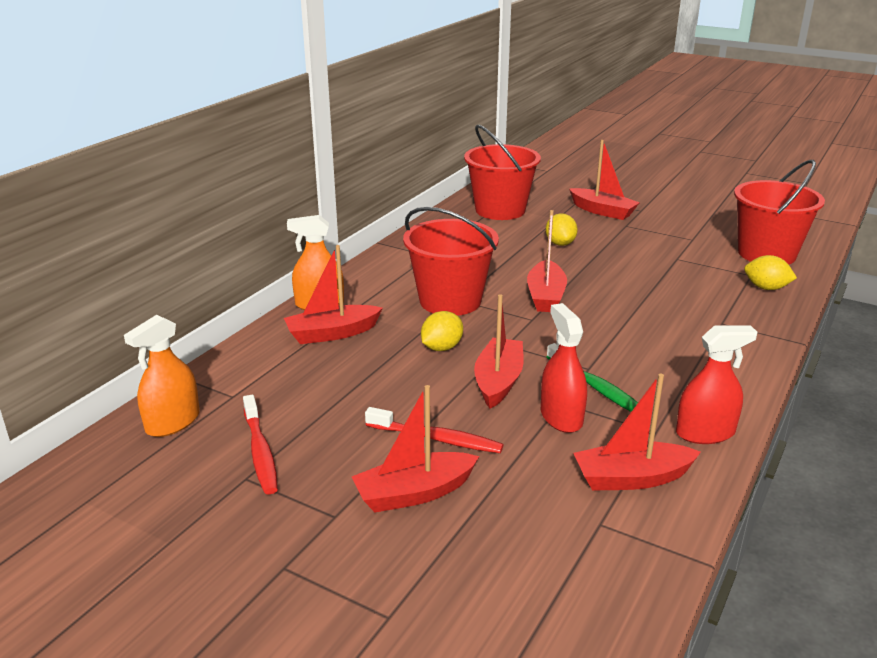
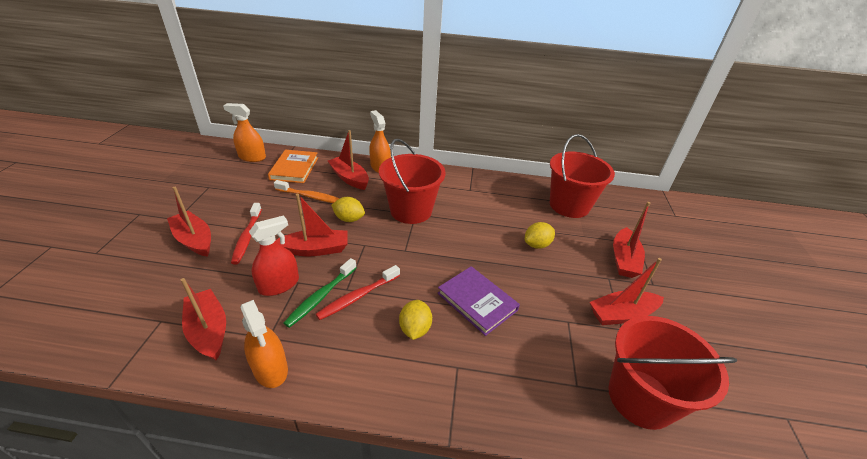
camera: 65 degrees right, 10 degrees up
red toothbrush [243,395,278,495] -> red toothbrush moved to [316,265,400,320]
red boat [527,210,567,312] -> red boat moved to [590,258,664,325]
red spray bottle [676,325,757,444] -> orange spray bottle [240,300,288,388]
yellow lemon [744,255,797,290] -> yellow lemon moved to [399,300,432,340]
none -> orange book [268,150,318,183]
none -> orange toothbrush [274,180,340,203]
none -> purple book [438,266,520,336]

